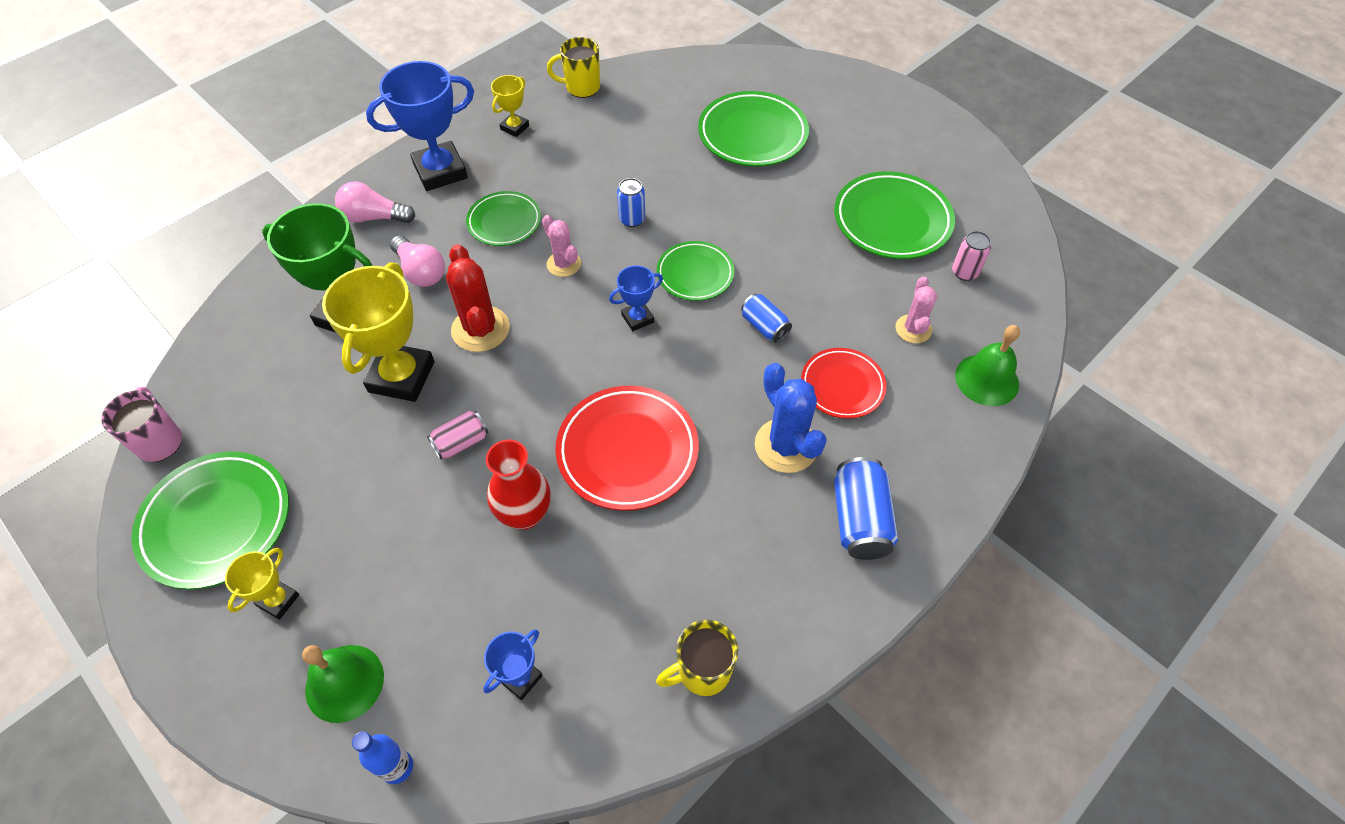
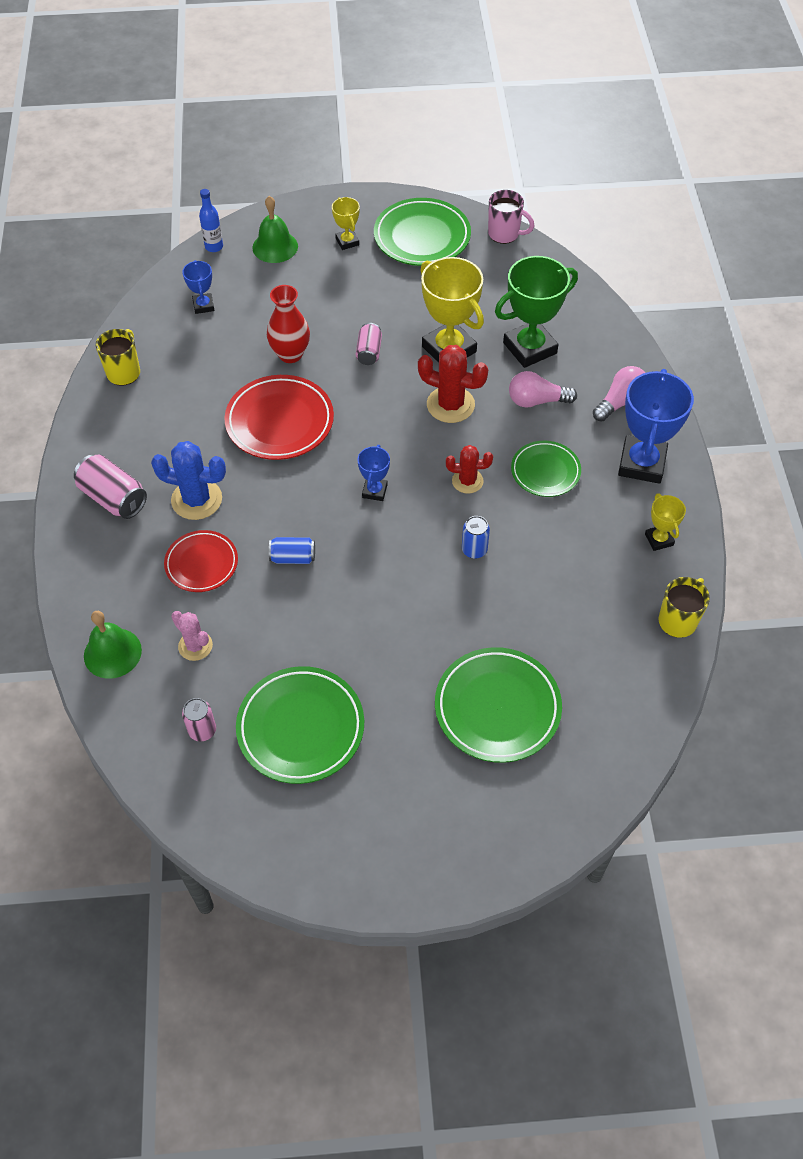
camera: 130 degrees right, 0 degrees up
pink cactus [542,215,581,277] -> red cactus [446,445,493,494]
green plate [657,241,734,301] -> none
blue can [834,457,898,560] -> pink can [74,454,147,519]

